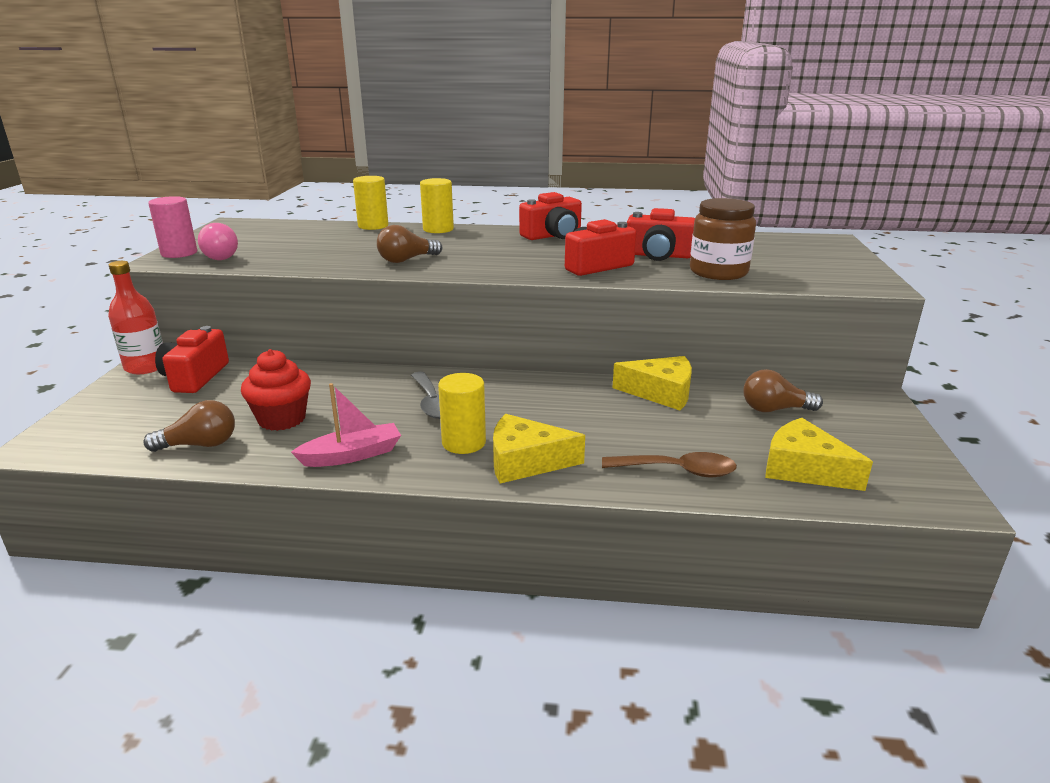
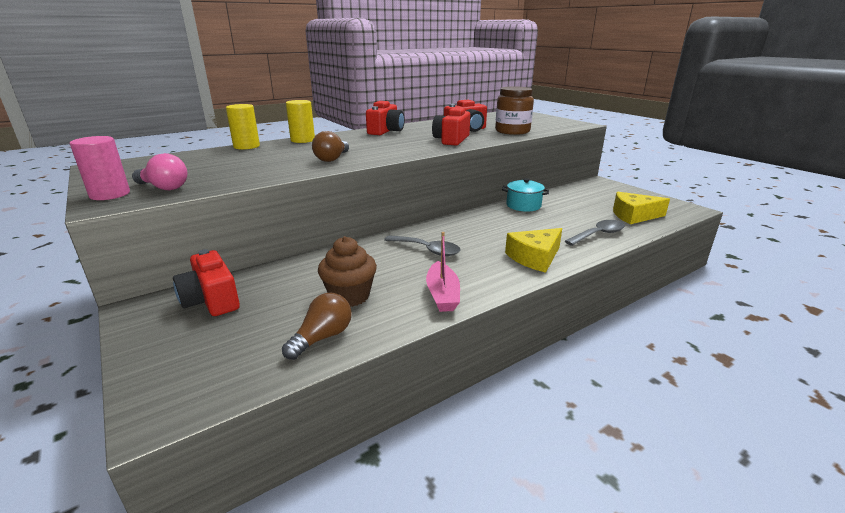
camera: 40 degrees left, 0 degrees up
red bottle [108,261,163,374] -> none
red cupcake [241,349,311,431] -> brown cupcake [318,236,377,307]
pink boat [291,383,401,467] -> pink boat turned 150 degrees clockwise [426,232,460,312]
yellow cylinder [438,373,486,454] -> none
brown spoon [602,452,737,477] -> grey spoon [565,220,625,246]
yellow cheese [612,356,692,411] -> turquoise pot [502,178,549,212]
brown light bulb [743,369,823,412] -> none

